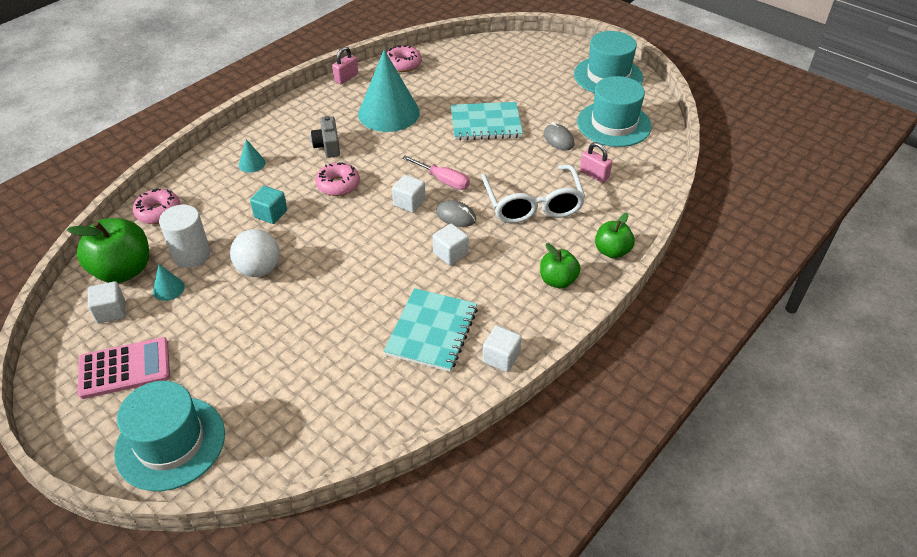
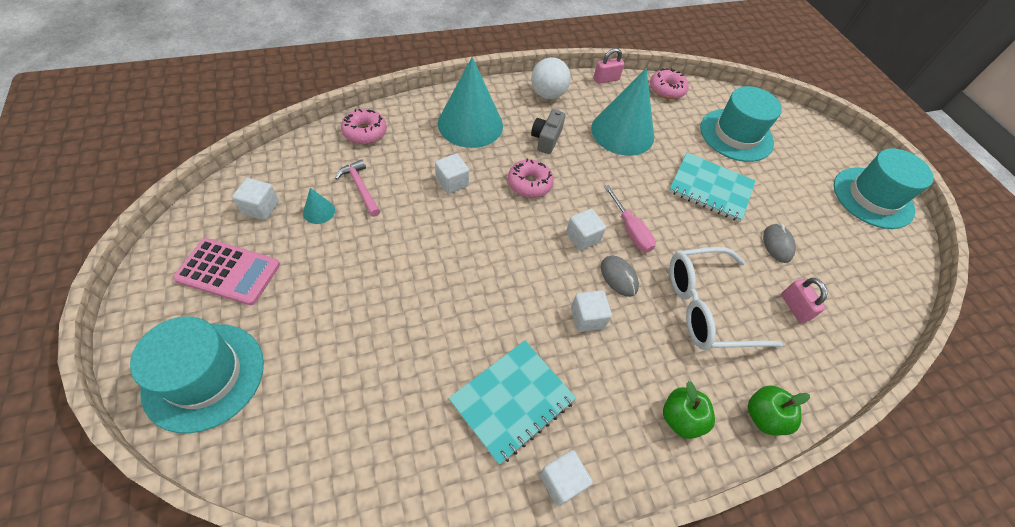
camera: 25 degrees right, 10 degrees up
green apple [67,218,149,283] -> none
white cylinder [159,205,211,268] -> pink hammer [335,159,380,217]
white ball [230,229,280,277] -> white ball moved to [531,57,571,99]
turquoise cone [239,139,266,173] -> turquoise cone [438,57,503,148], size x2.48
turquoise cube [250,186,287,224] -> white cube [435,153,469,194]
white glasses [481,164,585,223] -> white glasses turned 60 degrees clockwise [670,247,783,350]
turquoise hat [577,76,652,147] -> turquoise hat moved to [700,86,782,162]

